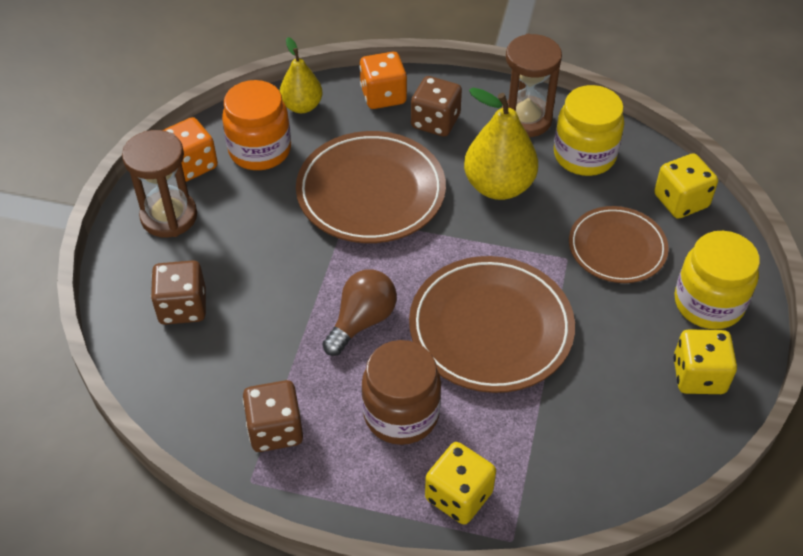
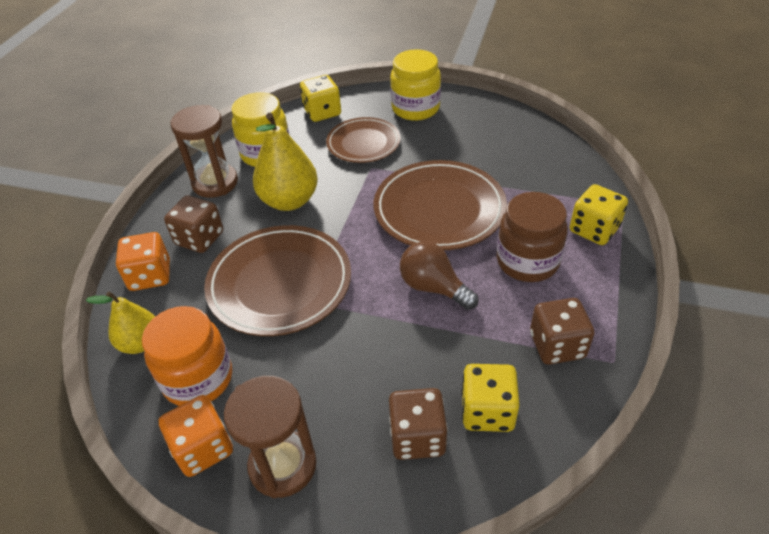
camera: 85 degrees left, 5 degrees down
yellow dice [673,329,737,394] -> yellow dice moved to [462,364,520,432]

